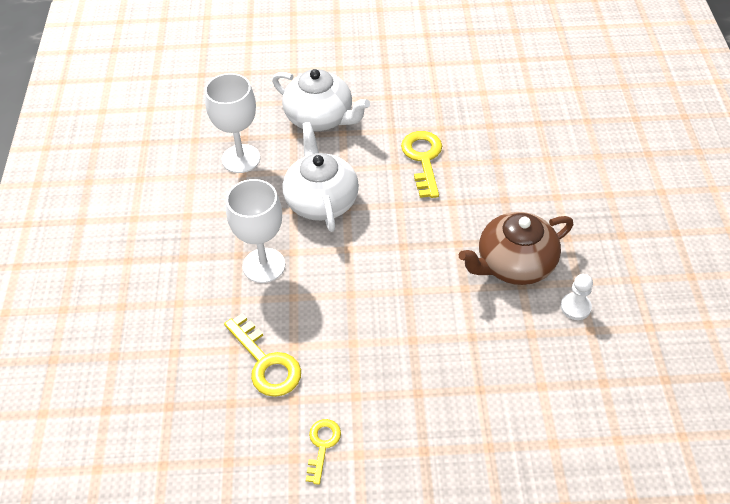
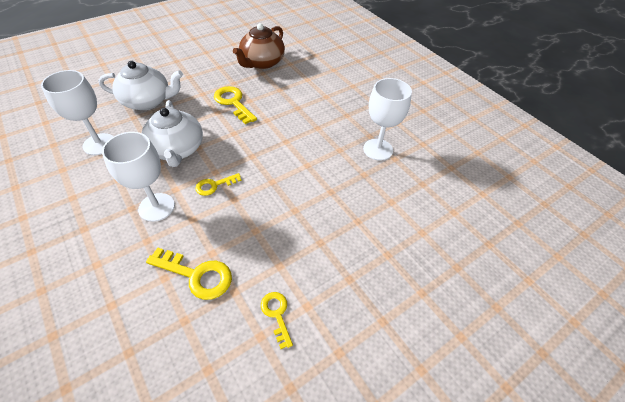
camera: 35 degrees left, 0 degrees up
white teapot [282,122,359,232] -> white teapot turned 150 degrees counterclockwise [142,100,203,167]
brown teapot [459,212,573,285] -> brown teapot moved to [233,23,285,69]
white pawn [561,274,593,320] -> white goblet [363,78,412,161]
none -> yellow key [195,173,242,196]

